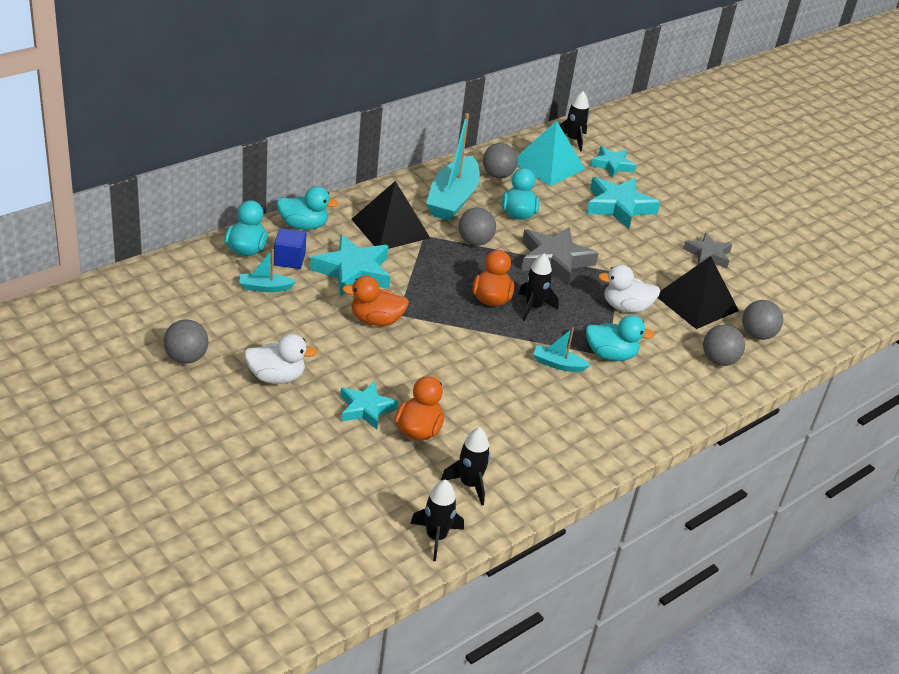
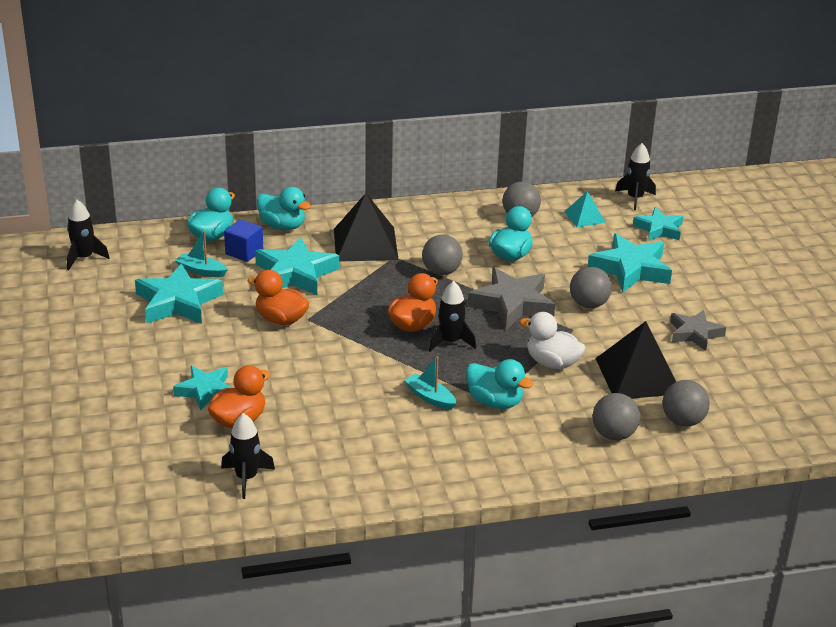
camera: 30 degrees right, 5 degrees down
grey ball [163,319,209,364] -> grey ball moved to [570,267,612,308]
white duck [244,334,317,384] -> none
black rocket [410,479,464,561] -> black rocket moved to [67,200,110,270]
turquoise boat [426,113,480,221] -> none
turquoise pyramid [517,121,585,186] -> turquoise pyramid [564,191,606,227], size x0.53
none -> turquoise star [135,263,223,324]

